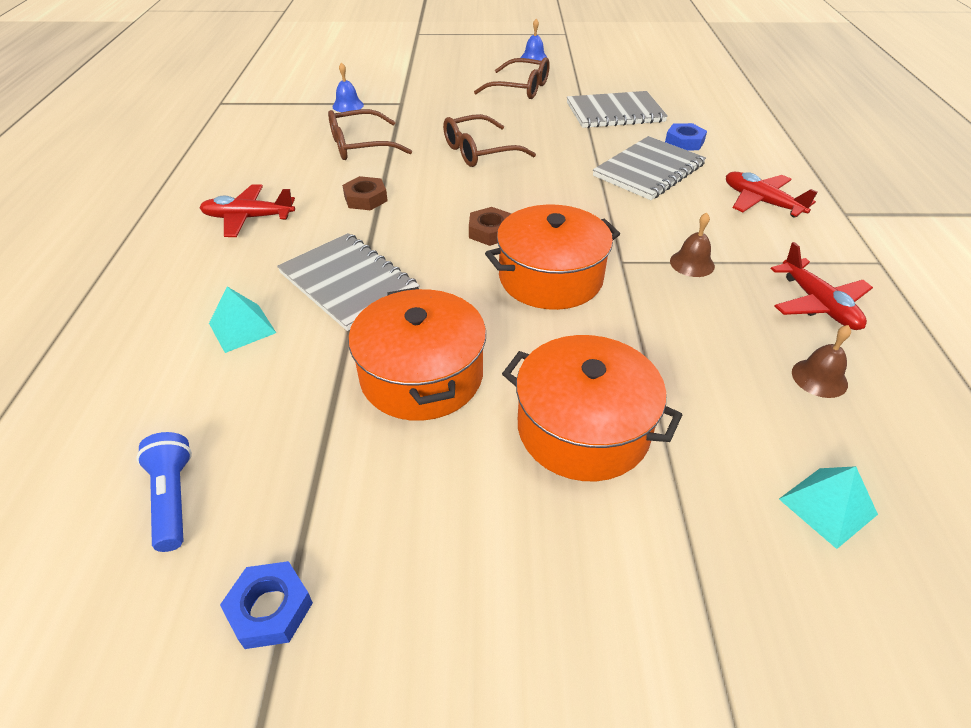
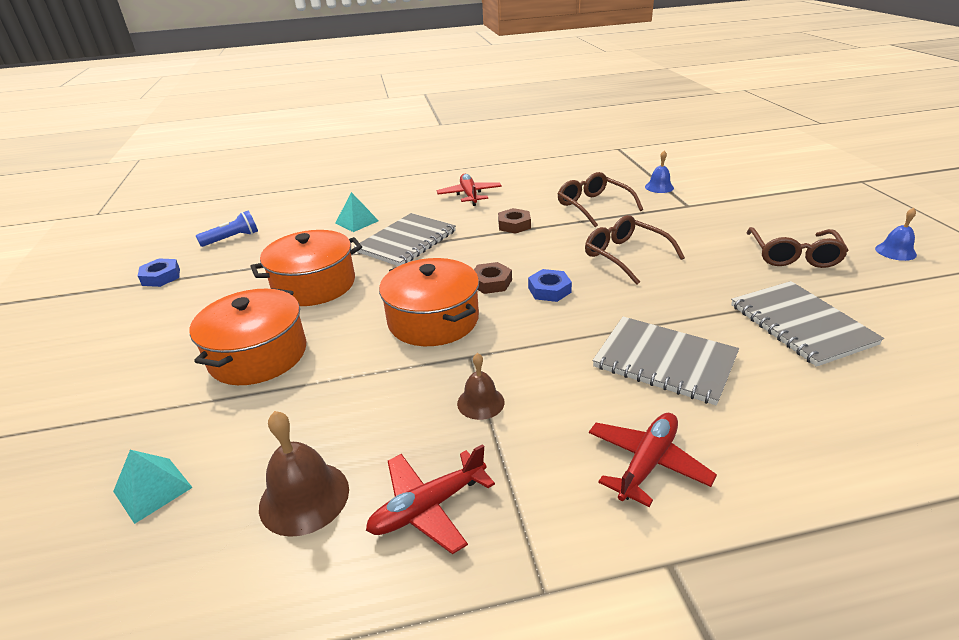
camera: 80 degrees right, 10 degrees down
blue nut [665,123,707,150] -> blue nut moved to [528,269,572,302]
brown bell [792,325,851,398] -> brown bell [259,411,349,537], size x1.60

